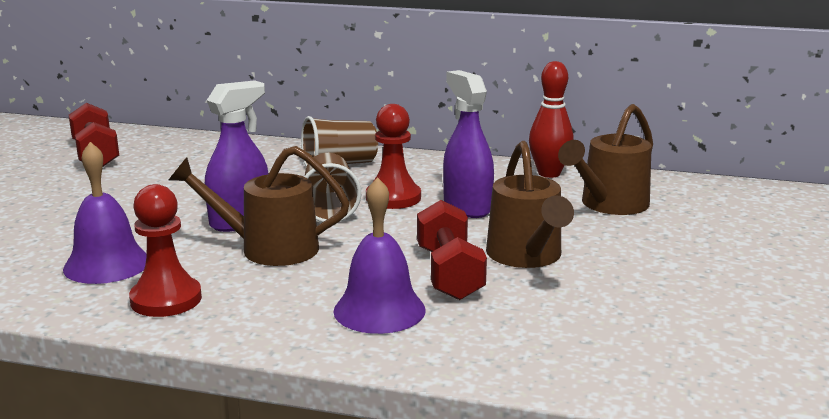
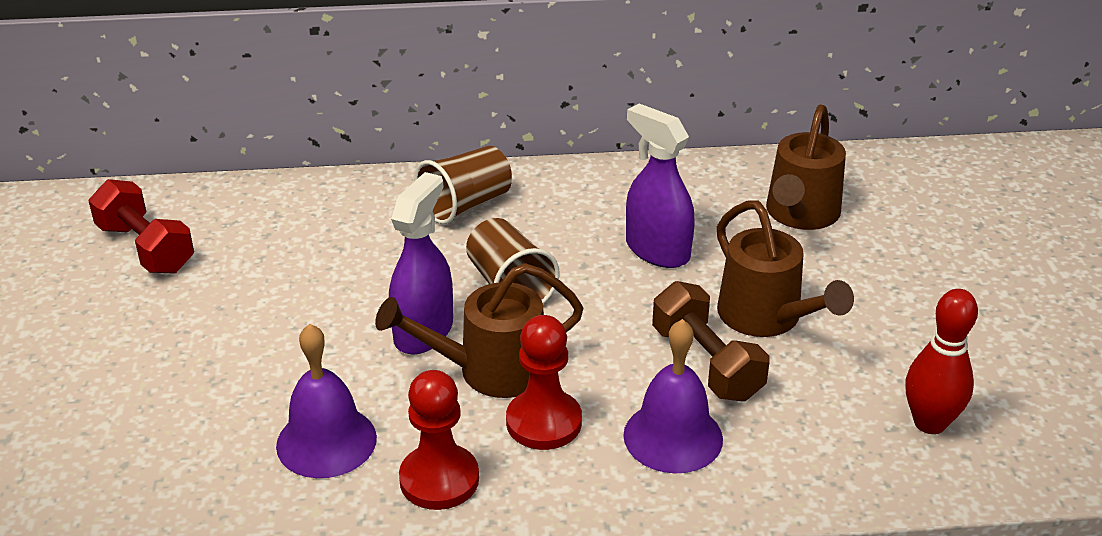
camera: 20 degrees left, 15 degrees up
red pawn [366,104,421,209] -> red pawn moved to [506,315,582,450]
red dumbbell [417,200,487,300] -> brown dumbbell [652,281,770,402]
red bowling pin [529,61,574,178] -> red bowling pin moved to [905,289,978,434]

